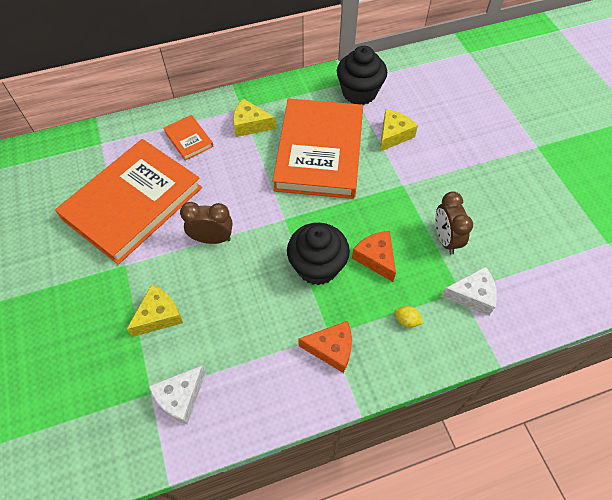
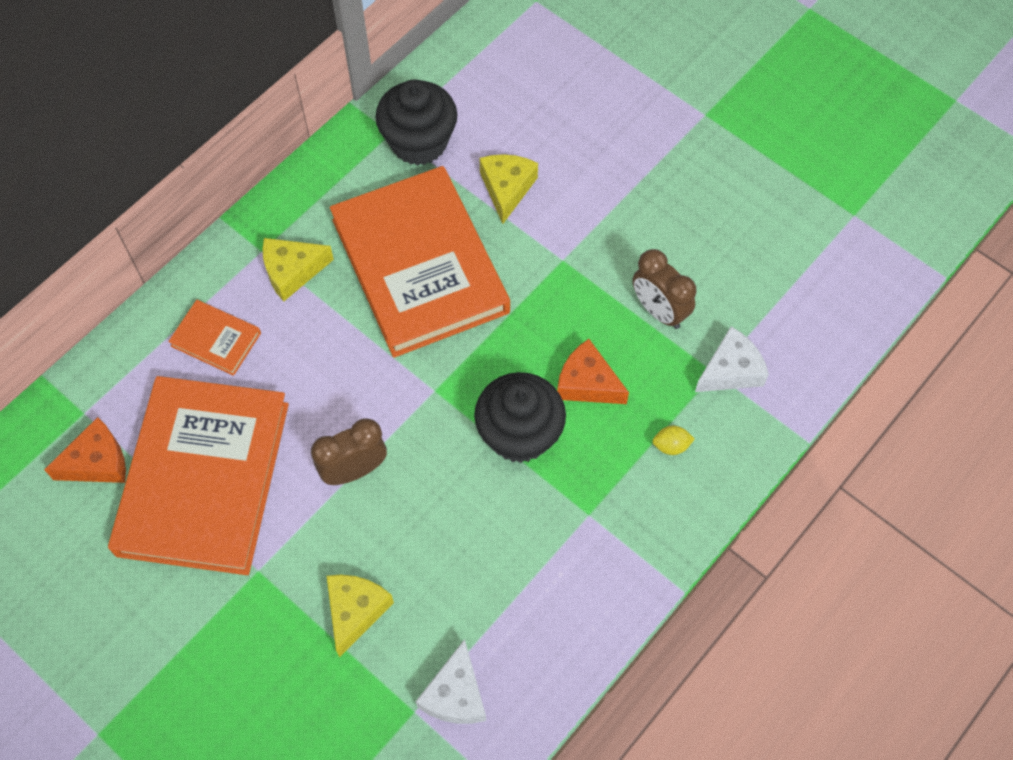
camera: 30 degrees left, 5 degrees up
orange cheese [298,321,352,373] -> orange cheese moved to [44,417,126,483]

